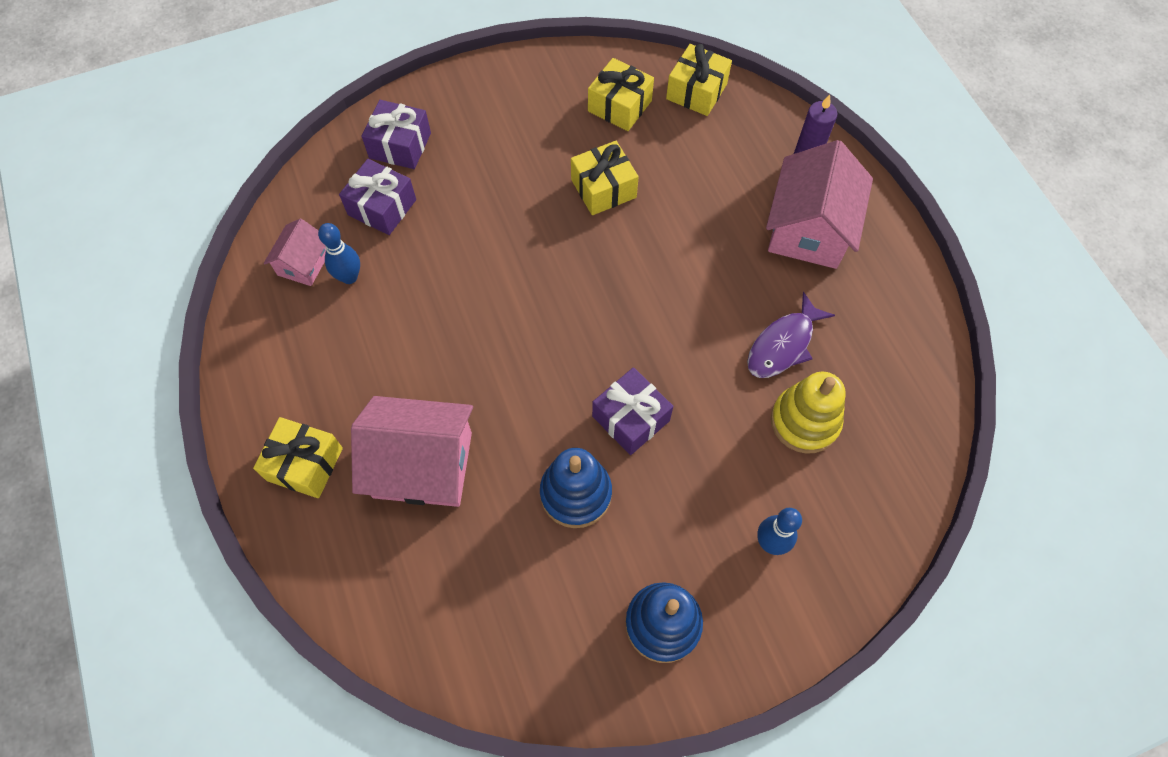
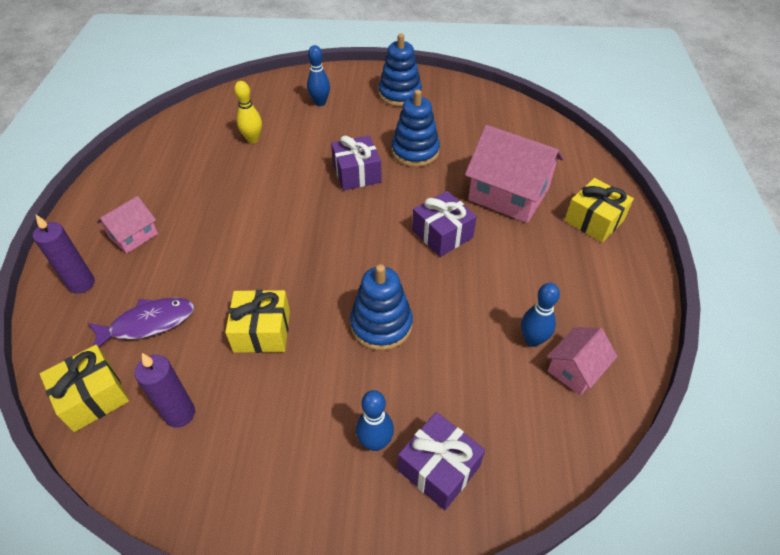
camera: 155 degrees left, 15 degrees down
purple gift [339,159,416,235] -> purple gift moved to [412,191,477,257]
yellow gift [588,58,654,131] -> purple candle [135,353,195,428]
purple fish [747,292,835,378] -> purple fish moved to [88,298,194,347]
pink house [766,140,873,269] -> pink house [96,196,158,254], size x0.54
yellow stacking toy [771,372,846,454] -> yellow bowling pin [234,81,262,143]
none -> blue stacking toy [350,264,413,351]
none -> blue bowling pin [356,390,394,451]

